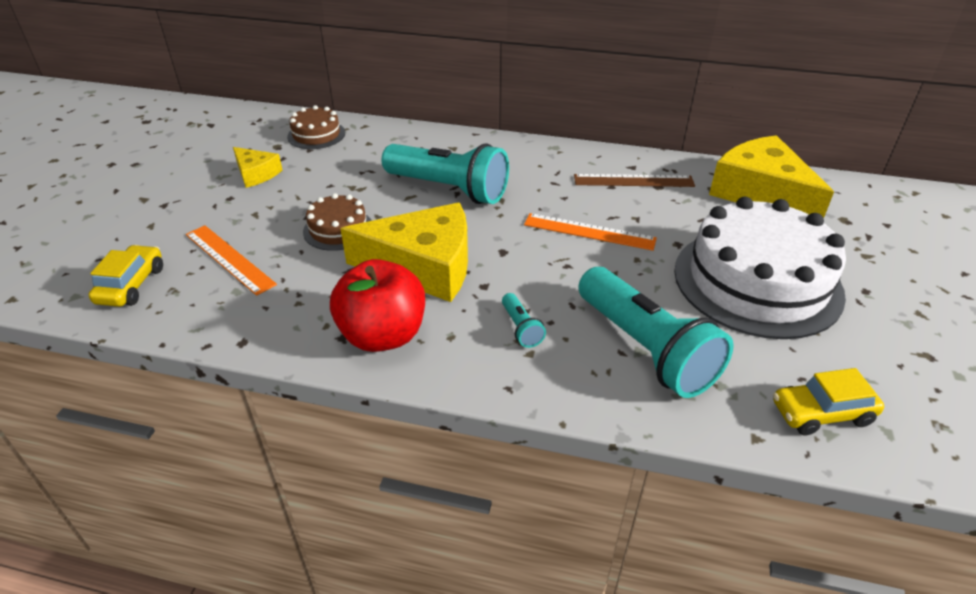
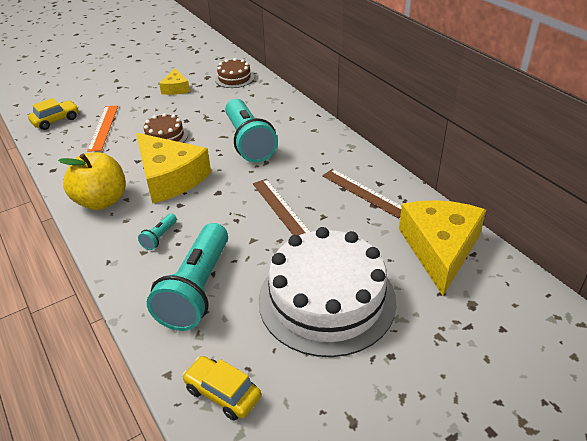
camera: 45 degrees right, 0 degrees up
red apple [330,259,425,352] -> yellow apple [58,152,126,210]
orange ruler [524,213,657,251] -> brown ruler [253,179,310,236]

